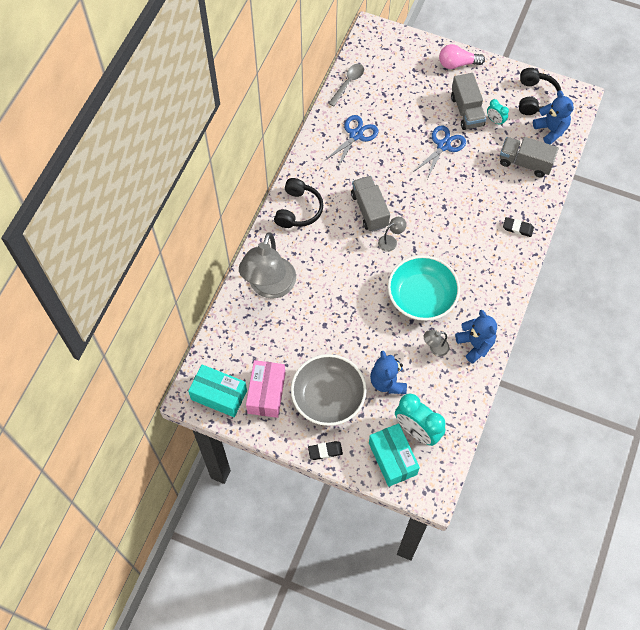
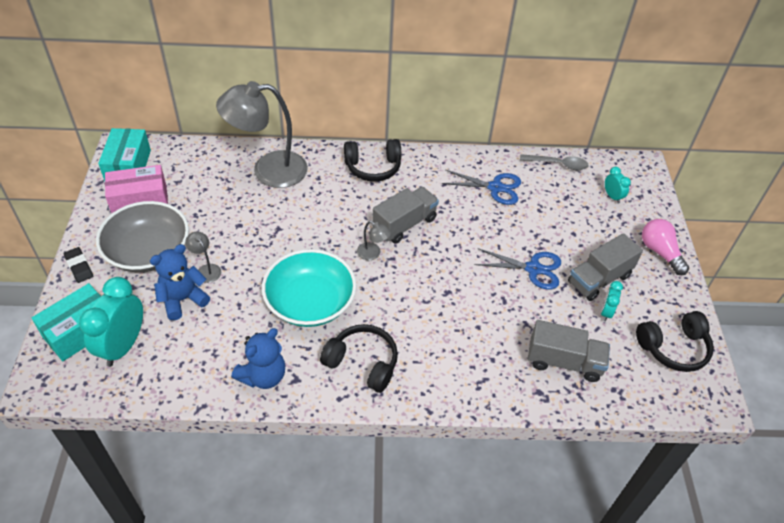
camera: 65 degrees right, 15 degrees down
grey lamp [424,330,449,356] -> grey lamp moved to [185,232,222,283]
grey truck [500,137,559,177] -> grey truck turned 105 degrees clockwise [528,320,610,382]
black eraser [503,217,534,237] -> none
blue teddy bear [533,90,574,145] -> none
none -> black headphones [320,324,398,393]
none -> turquoise clock [605,167,631,204]

